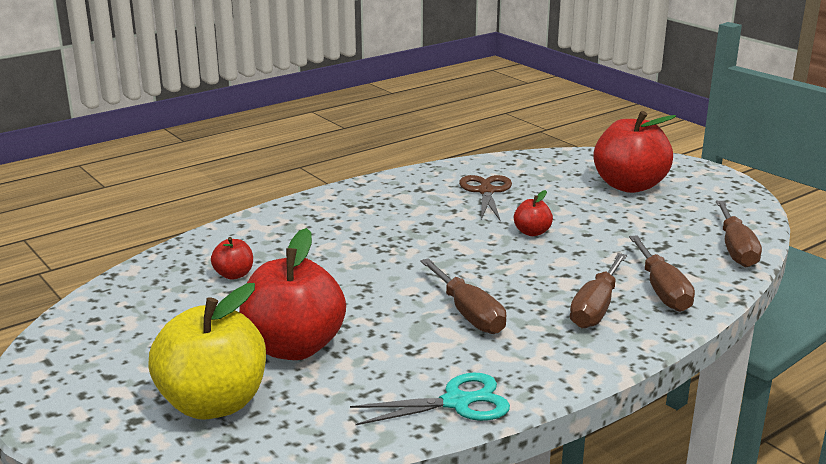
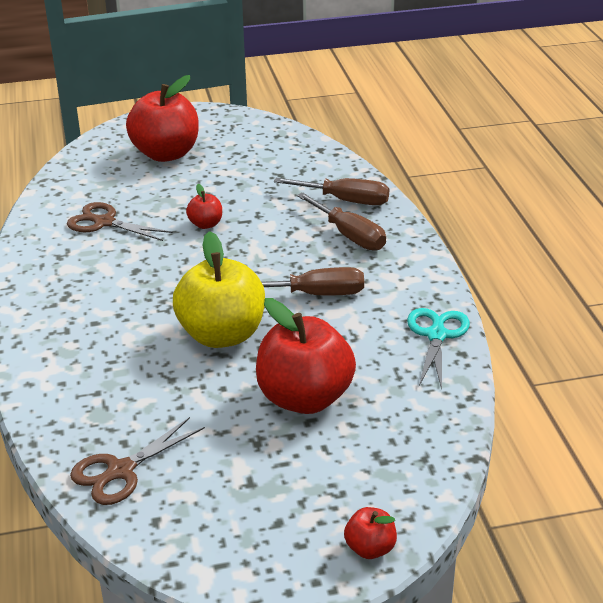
camera: 65 degrees left, 10 degrees up
yellow apple [148,283,266,420] -> yellow apple moved to [173,231,265,348]
red apple [211,237,253,280] -> red apple moved to [344,507,397,559]
brown screwdriver [716,201,762,267] -> none
none -> brown scissors [70,417,205,505]

